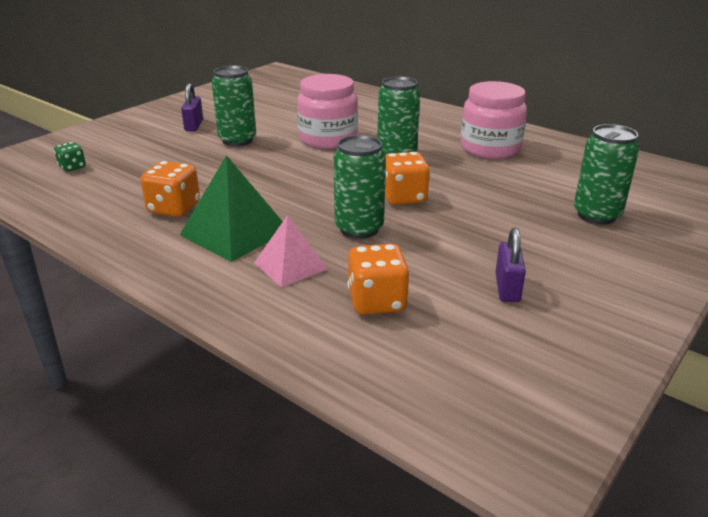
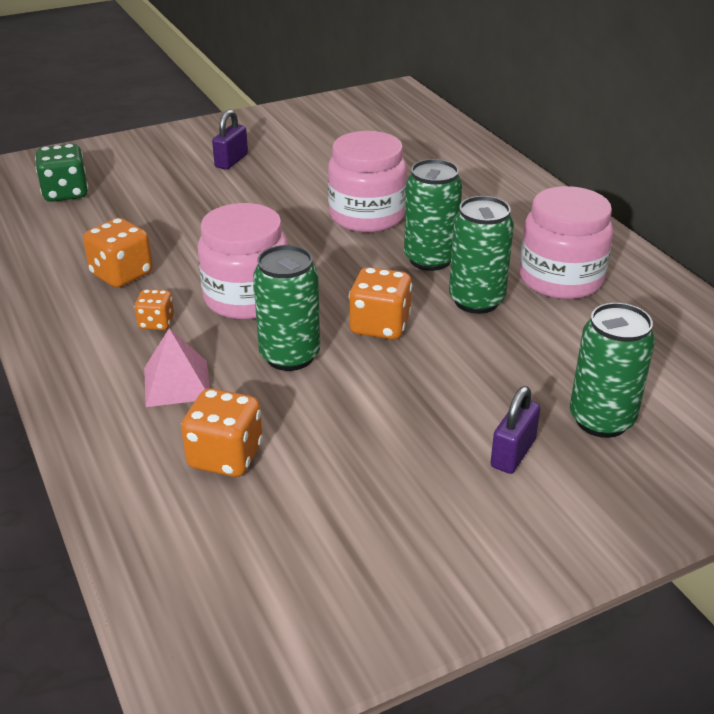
camera: 25 degrees right, 5 degrees up
green dice [54,142,86,172] -> green dice [35,144,88,202], size x1.69
green pyramid [180,155,283,262] -> orange dice [134,289,174,330]
green can [212,65,256,146] -> green can moved to [449,196,514,314]
purple padlock [495,228,526,302] -> purple padlock moved to [490,386,541,474]
none -> pink jar [198,203,288,320]

